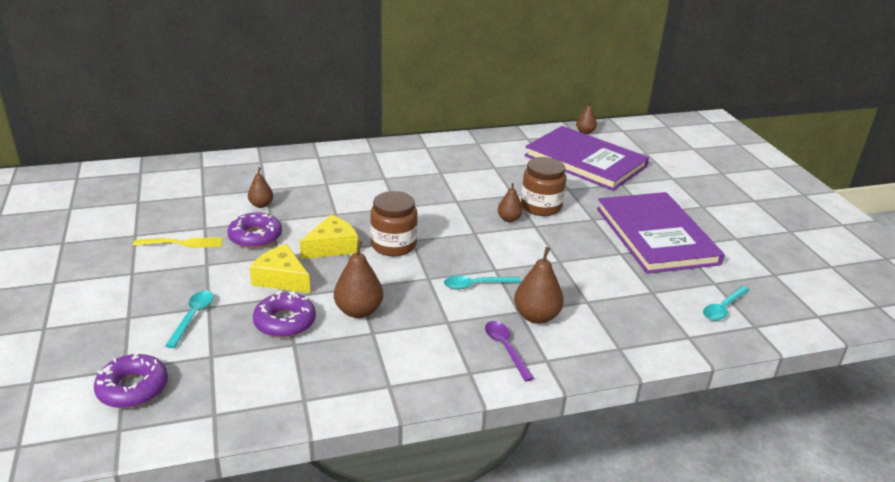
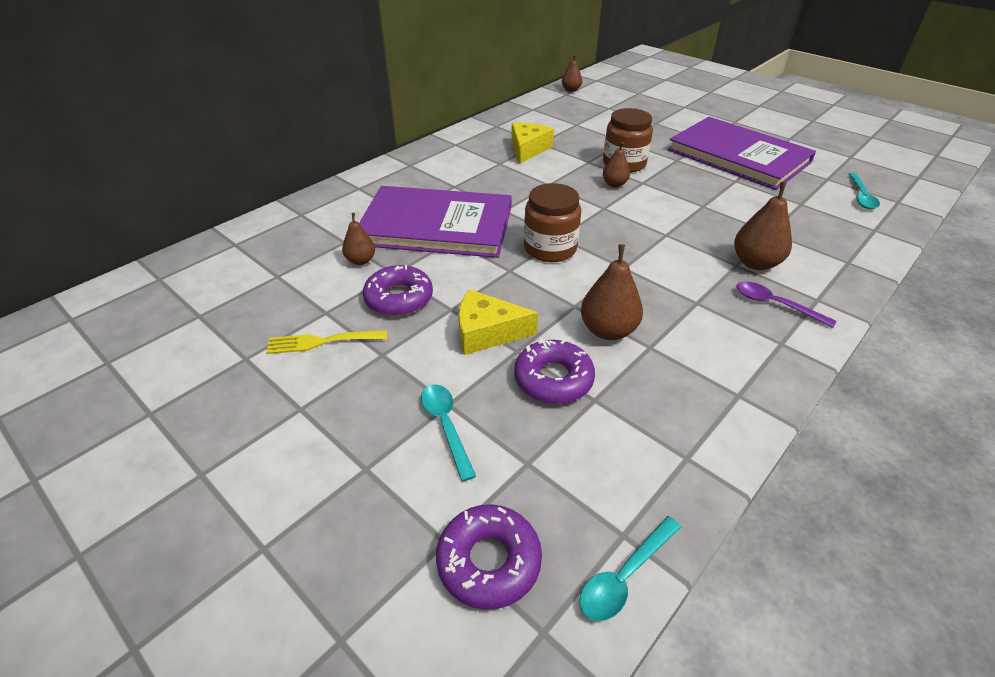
camera: 30 degrees left, 10 degrees up
yellow fork [133,237,223,248] -> yellow fork turned 150 degrees counterclockwise [266,330,387,354]
yellow cheese [300,215,358,259] -> yellow cheese moved to [511,122,554,164]
turquoise spoon [444,276,521,290] -> turquoise spoon moved to [579,516,681,621]
purple book [524,126,649,191] -> purple book moved to [359,186,512,258]

